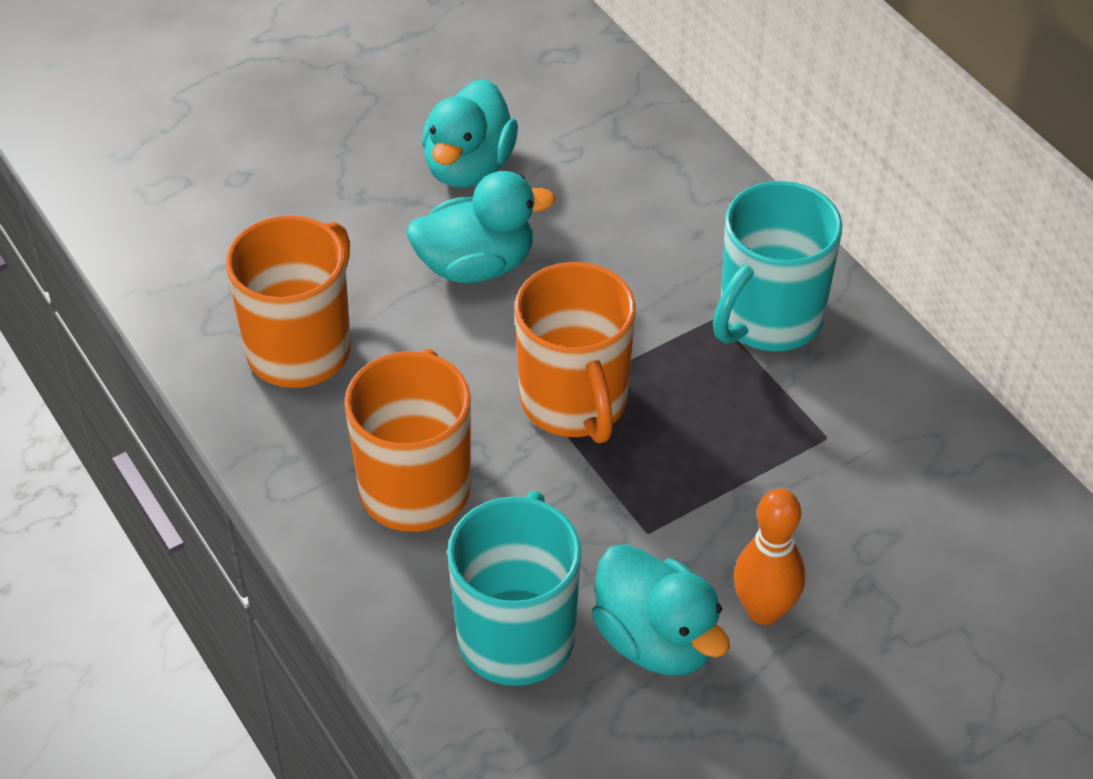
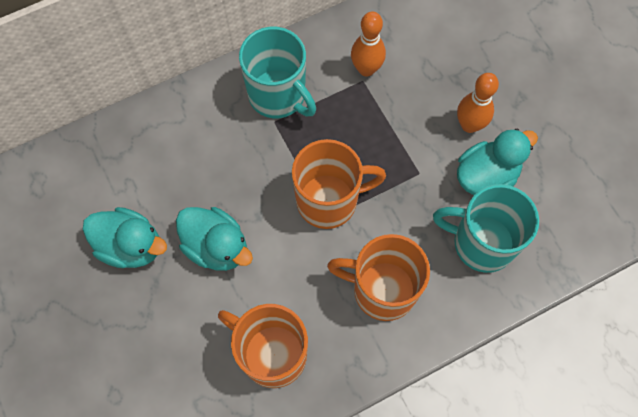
camera: 85 degrees left, 20 degrees up
turquoise duck [407,171,556,283] -> turquoise duck turned 135 degrees clockwise [176,207,253,271]
none -> orange bowling pin [351,12,386,76]

